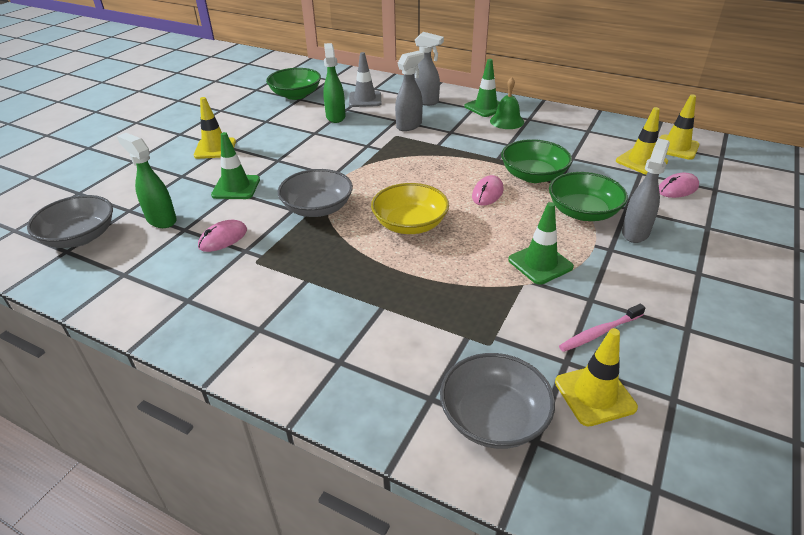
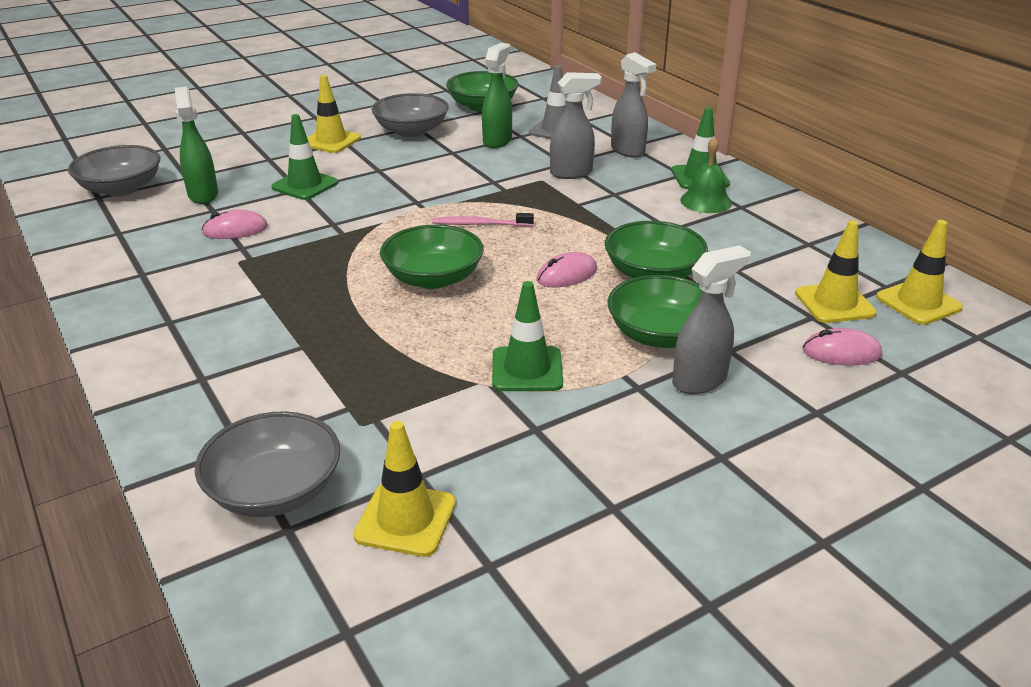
camera: 30 degrees right, 5 degrees down
grey bowl [278,169,353,217] -> grey bowl moved to [371,93,449,137]
yellow bowl [371,183,449,234] -> green bowl [380,225,484,289]
pink toothbrush [559,304,646,352] -> pink toothbrush moved to [432,213,534,226]

